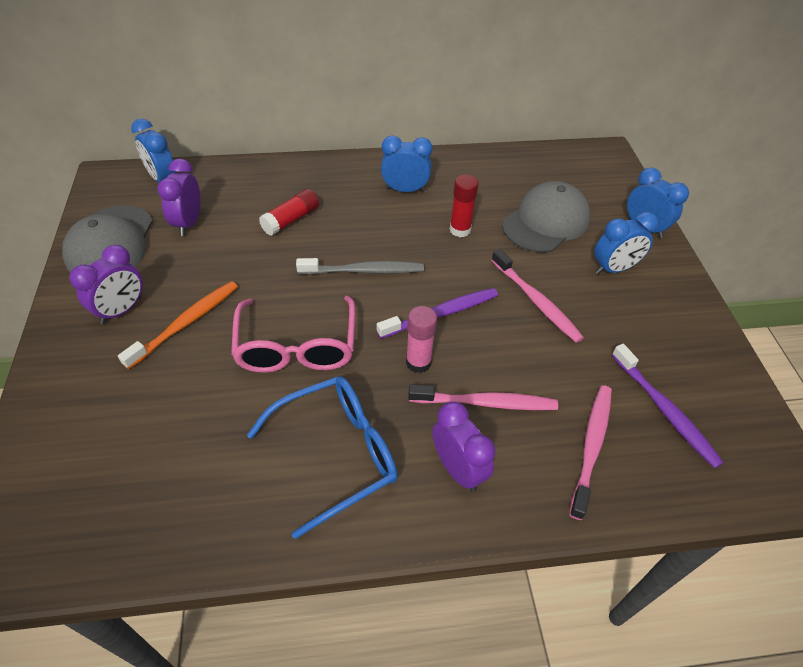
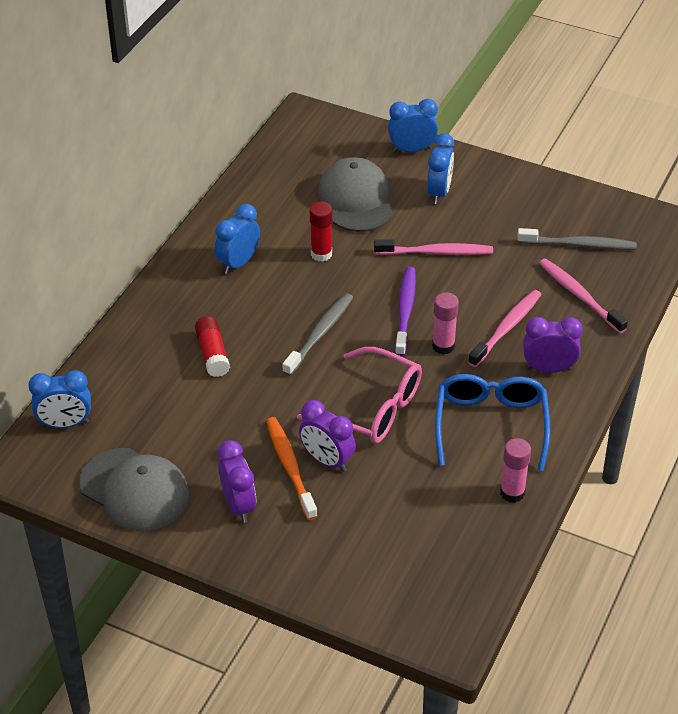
camera: 55 degrees left, 5 degrees down
purple clock [157,159,200,236] -> purple clock moved to [299,400,356,472]
purple toothbrush [612,344,724,468] -> grey toothbrush [517,228,637,250]
none -> pink glue stick [500,438,531,503]

